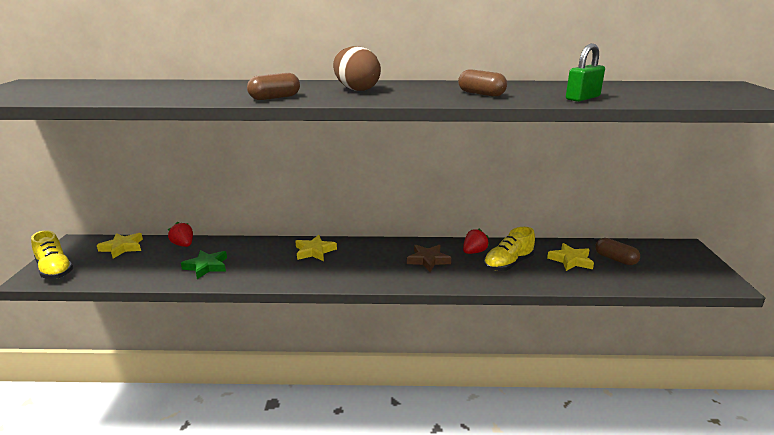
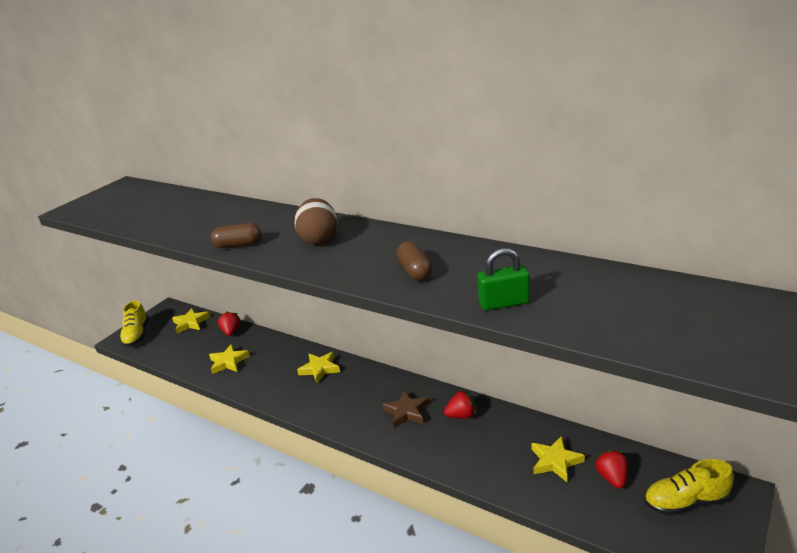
camera: 35 degrees right, 5 degrees up
green star [181,250,227,279] -> yellow star [209,344,250,374]
yellow shoe [484,227,535,271] -> yellow shoe moved to [644,459,734,516]
brown capsule [595,238,640,265] -> red strawberry [595,450,628,489]

